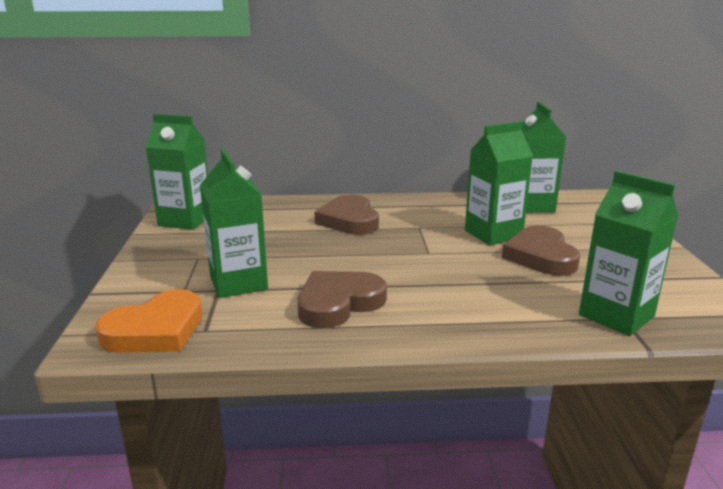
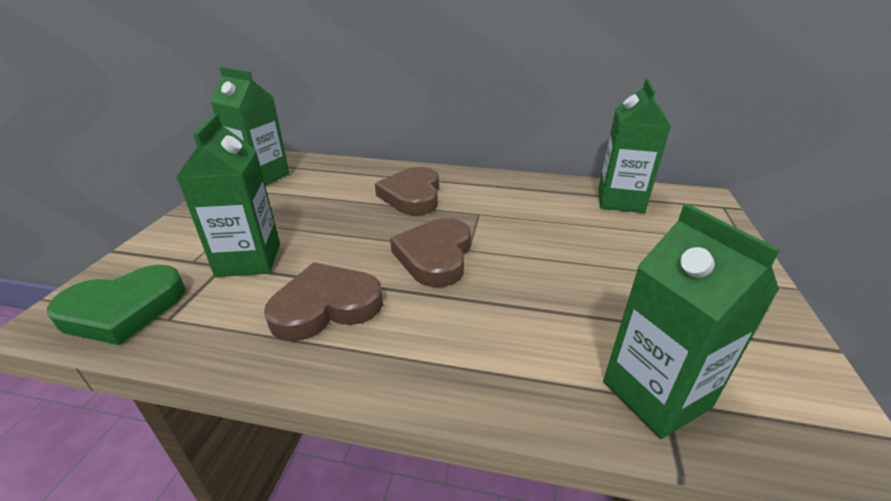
camera: 15 degrees right, 10 degrees up
orange heart [95,289,202,353] -> green heart [47,265,186,345]
green carton [465,121,533,245] -> none
brown heart [502,226,580,276] -> brown heart moved to [390,218,471,287]

